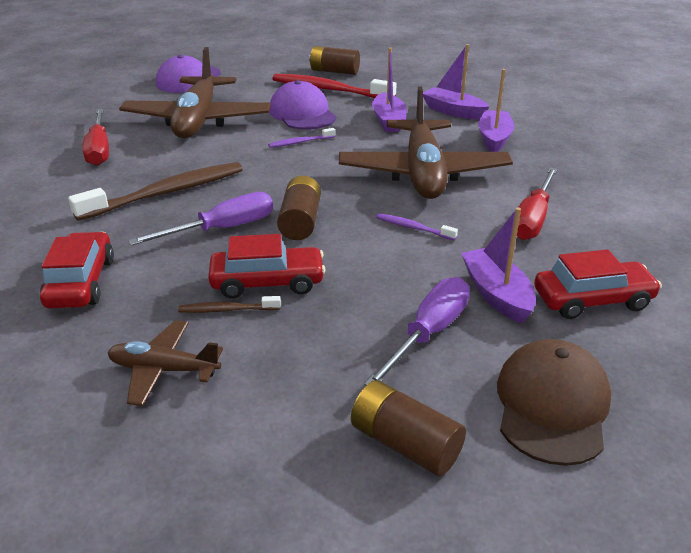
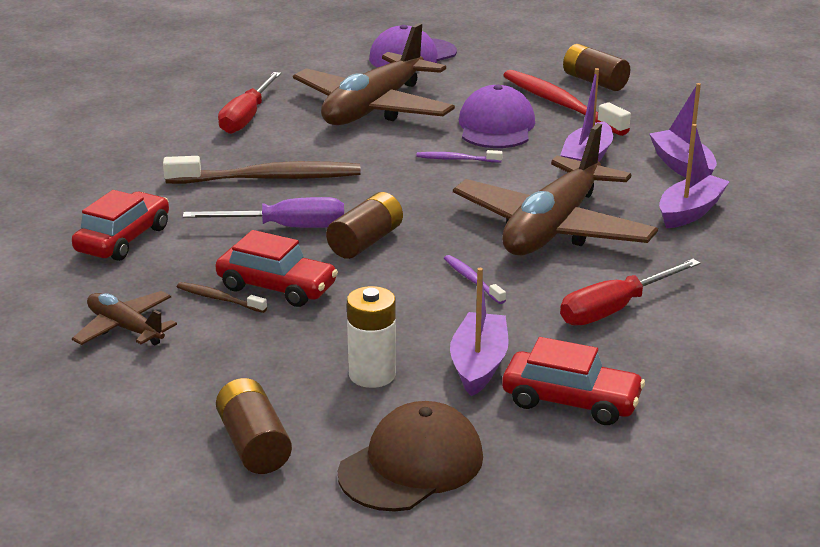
camera: 30 degrees right, 5 degrees down
purple screwdriver [364,277,470,386] -> white battery [347,286,396,388]

